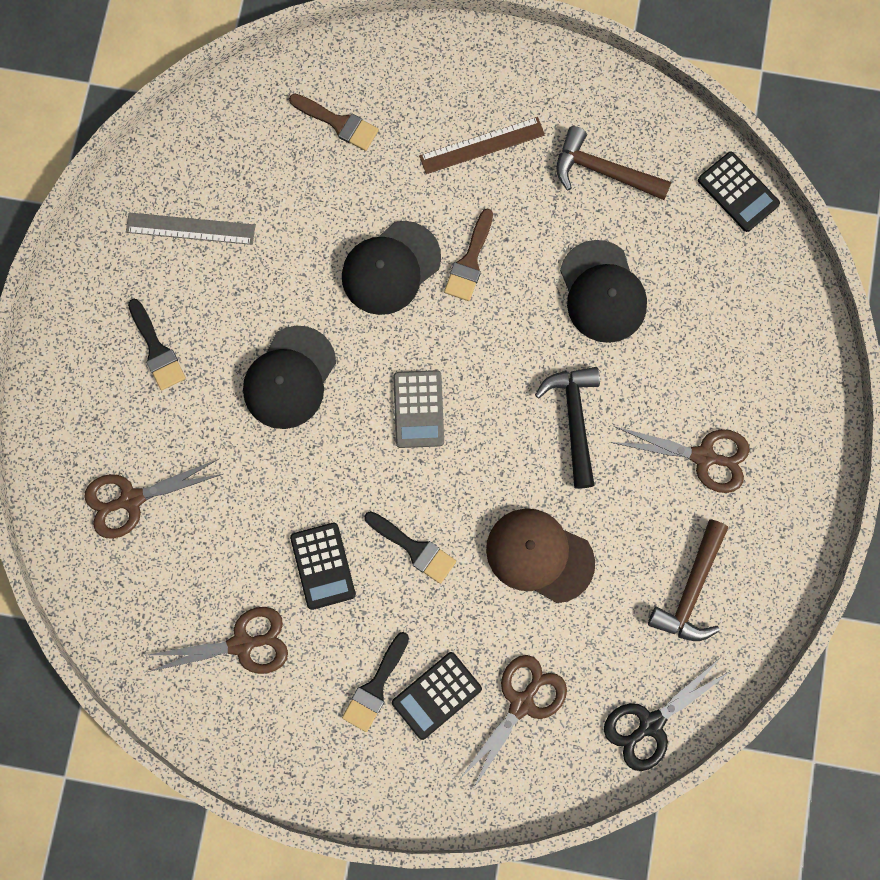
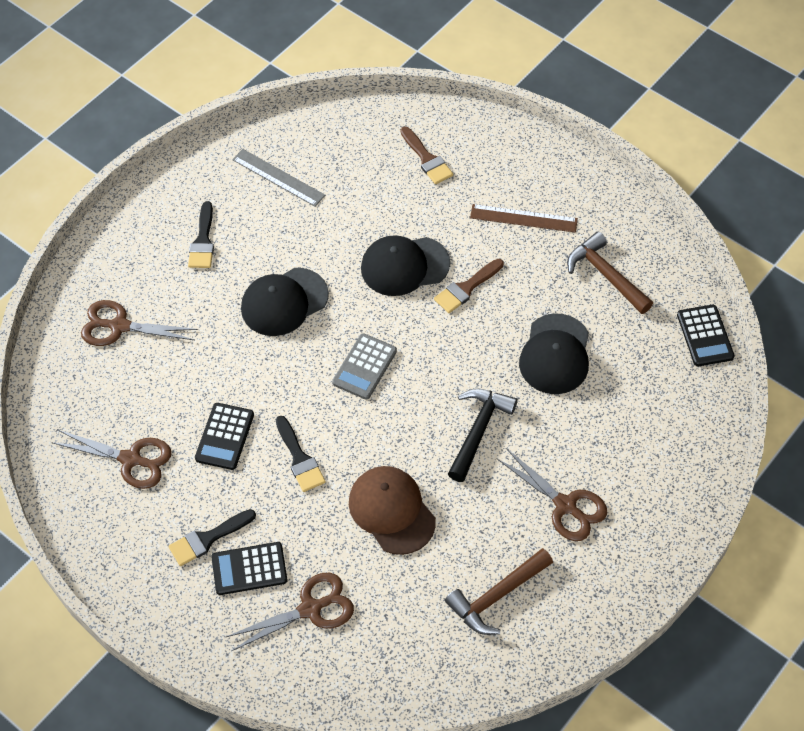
camera: 30 degrees right, 20 degrees down
black scissors [604,657,733,771] -> none

